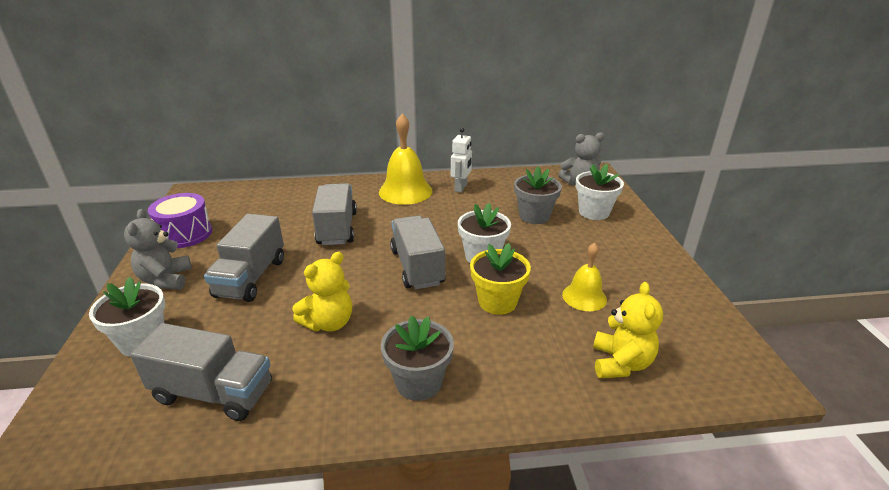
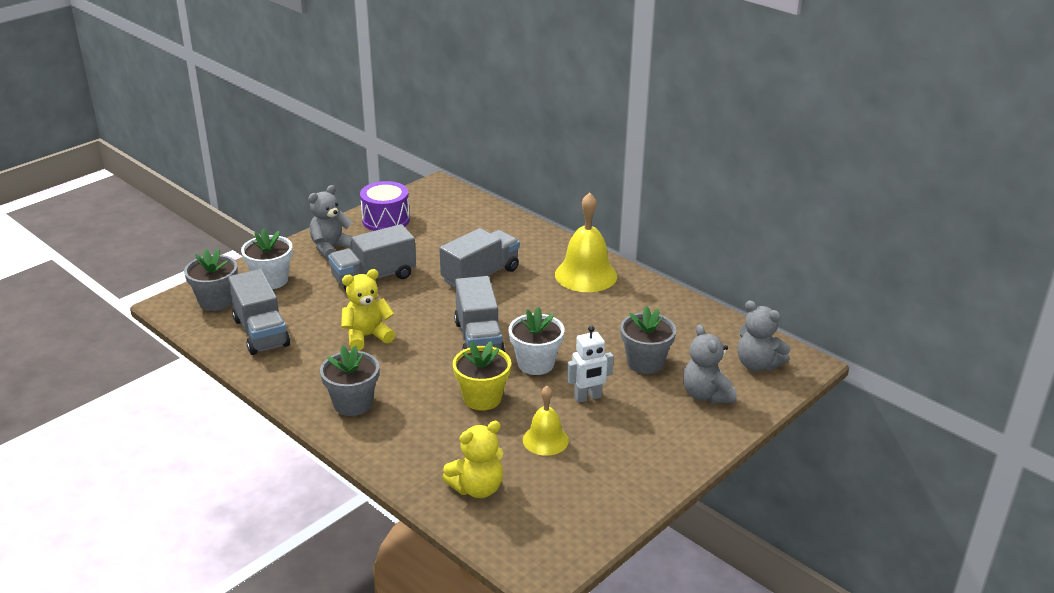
camera: 50 degrees right, 0 degrees up
yellow teddy bear [293,252,352,332] -> yellow teddy bear turned 150 degrees clockwise [341,269,395,351]
grey truck [390,215,446,289] -> grey truck turned 135 degrees clockwise [454,276,505,352]
white robot [451,127,472,192] -> white robot moved to [567,325,614,403]
white flower pot [576,164,624,220] -> grey teddy bear [683,325,737,404]
none -> grey flower pot [184,248,238,311]

